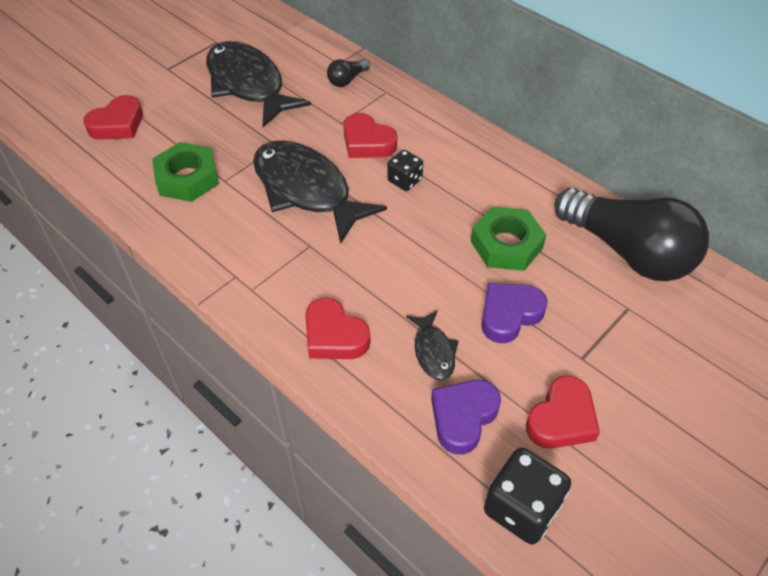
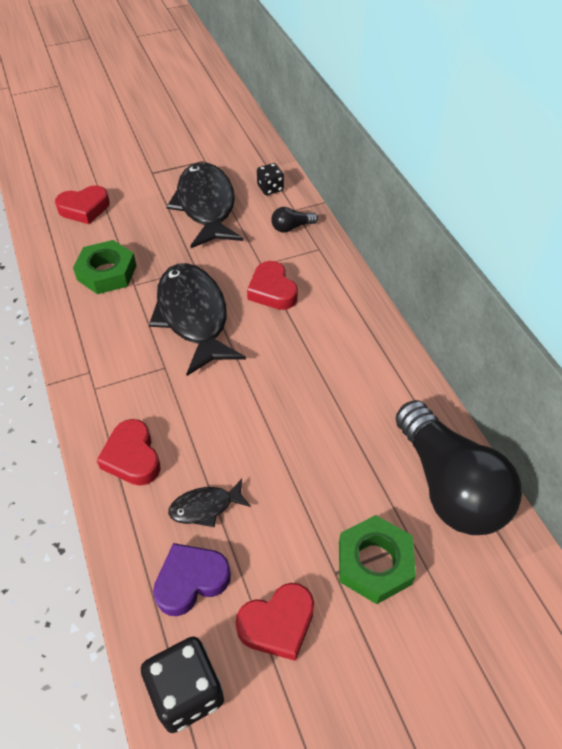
camera: 25 degrees right, 0 degrees up
black dice [388,150,423,191] -> black dice moved to [257,163,284,195]
black fish [406,310,459,380] -> black fish turned 60 degrees clockwise [168,479,251,527]
green nut [471,206,546,271] -> green nut moved to [339,515,416,604]
purple heart [481,283,548,343] -> none

